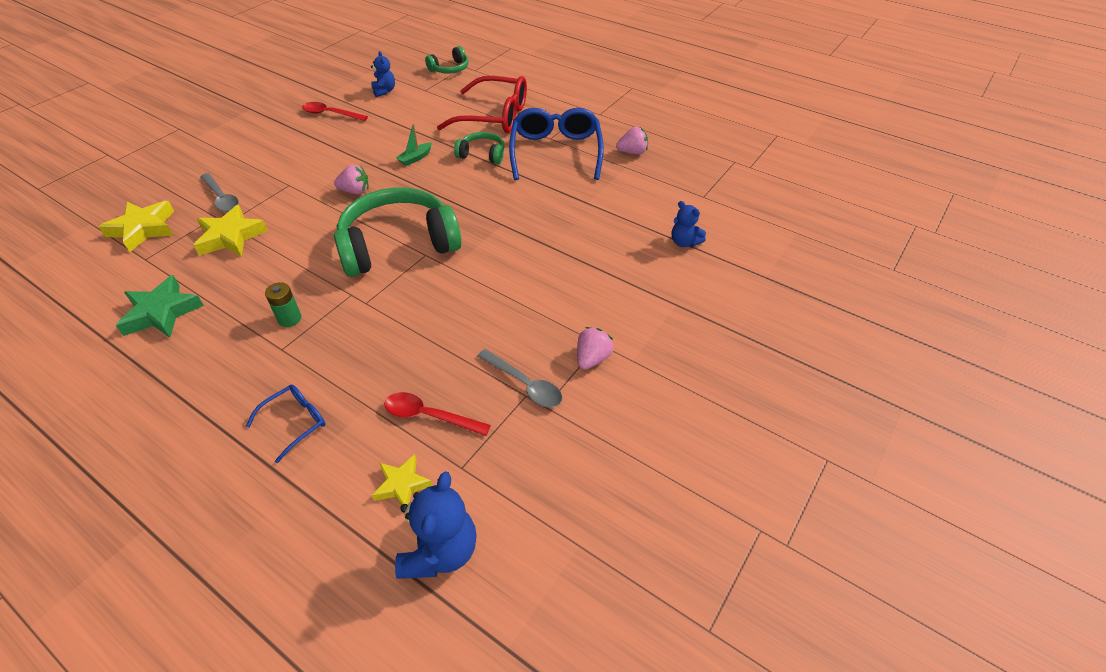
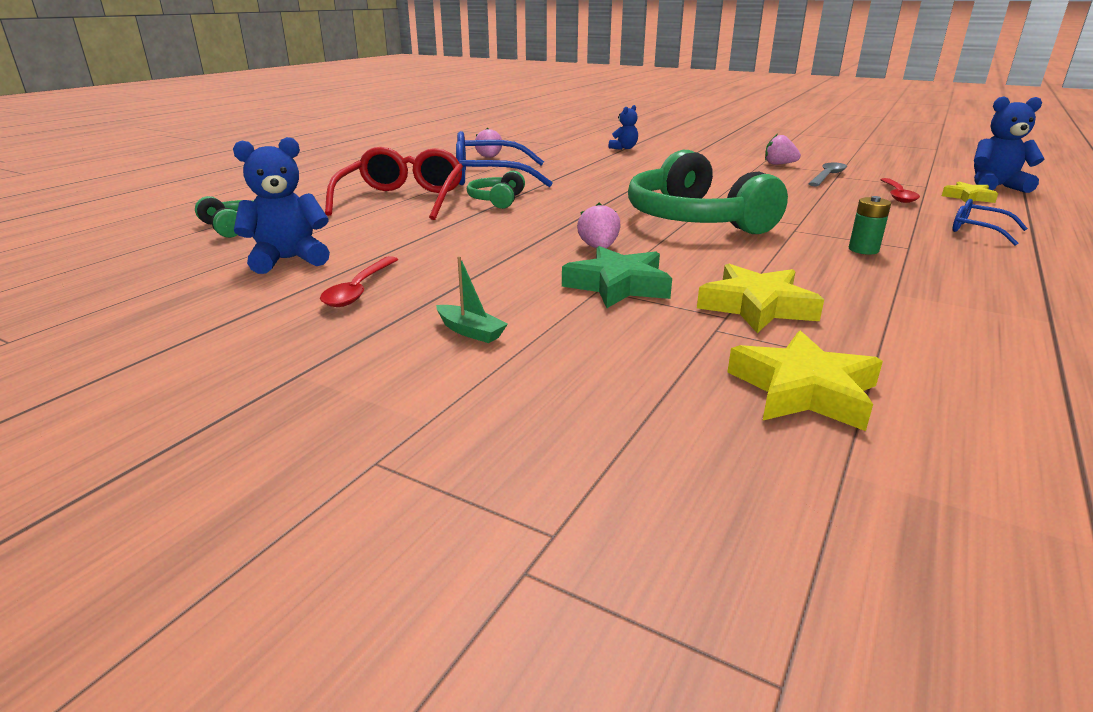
camera: 95 degrees left, 20 degrees down
green star [116,275,204,338] -> green star moved to [562,246,672,308]
grey spoon [200,173,239,212] -> none
blue teddy bear [371,51,395,97] -> blue teddy bear [233,137,330,274], size x1.65
green boat [396,123,432,166] -> green boat moved to [436,256,508,343]

